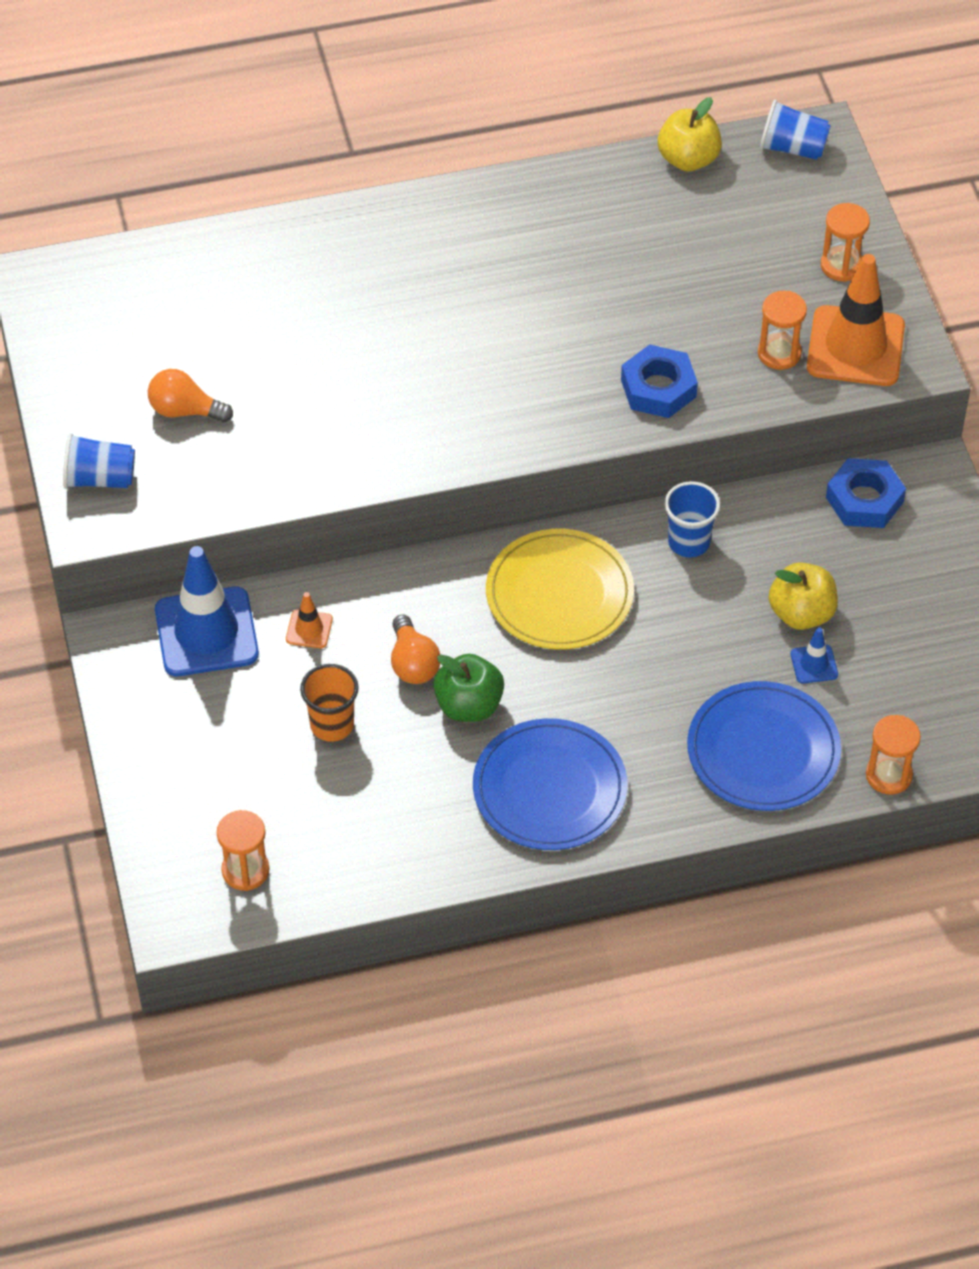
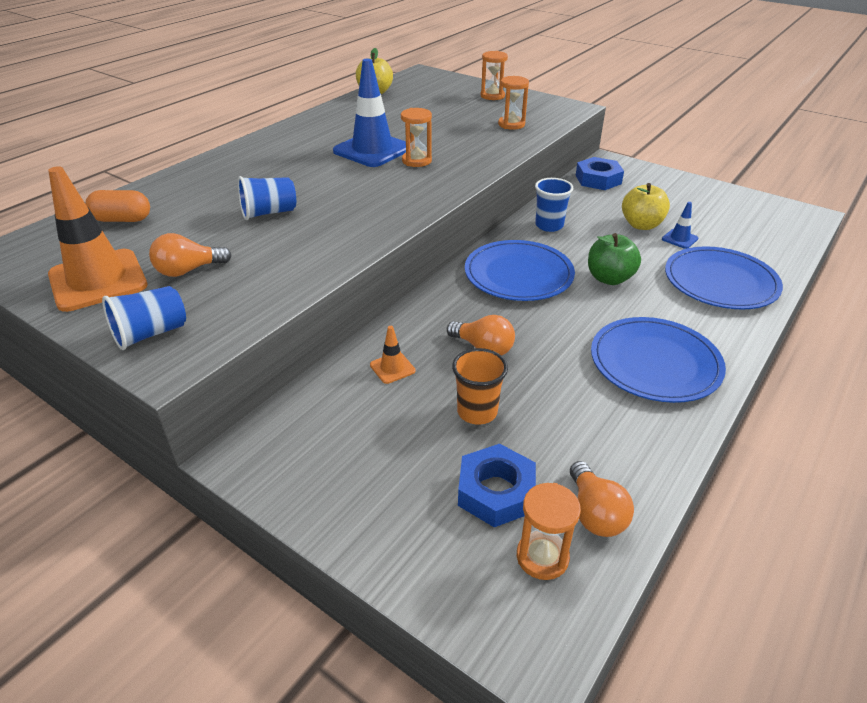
camera: 40 degrees left, 15 degrees down
blue traffic cone [155,546,259,676] -> blue traffic cone moved to [333,58,406,167]
green apple [433,654,504,722] -> green apple moved to [588,233,641,285]
yellow plate [486,529,634,650] -> blue plate [465,240,575,301]
blue nut [621,344,698,418] -> blue nut moved to [458,444,536,527]
blue cup [760,100,831,160] -> blue cup moved to [238,176,296,220]
orange traffic cone [807,254,905,386] -> orange traffic cone moved to [48,166,148,312]
orange hourglass [866,715,921,795] -> orange hourglass moved to [401,108,432,167]
none -> orange capsule [85,190,150,222]
none -> orange light bulb [570,461,634,537]

